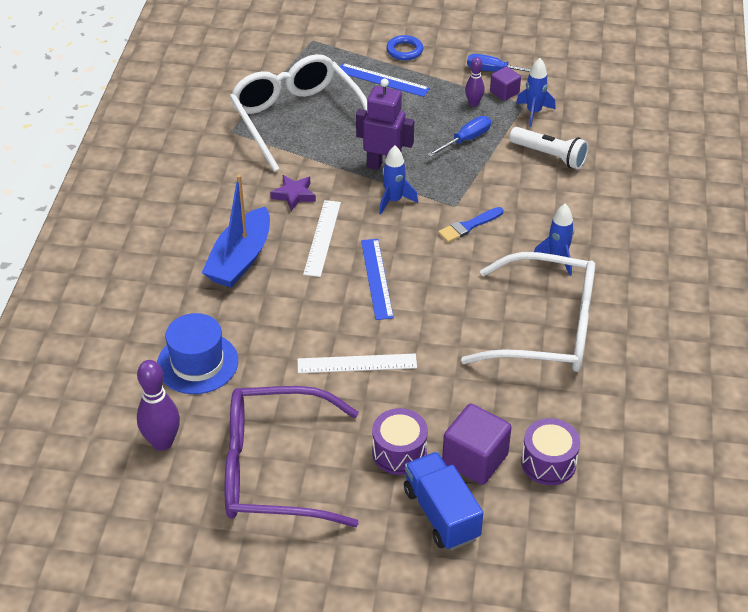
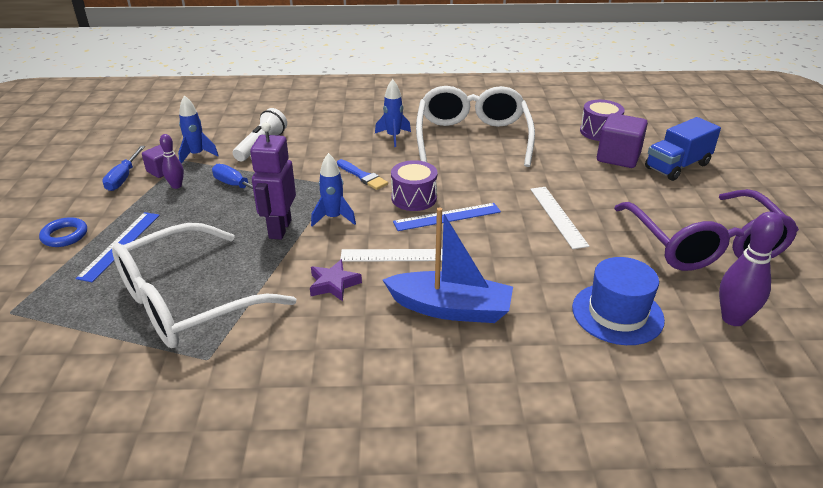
camera: 100 degrees left, 10 degrees down
purple drum [372,408,428,475] -> purple drum moved to [391,160,437,211]

